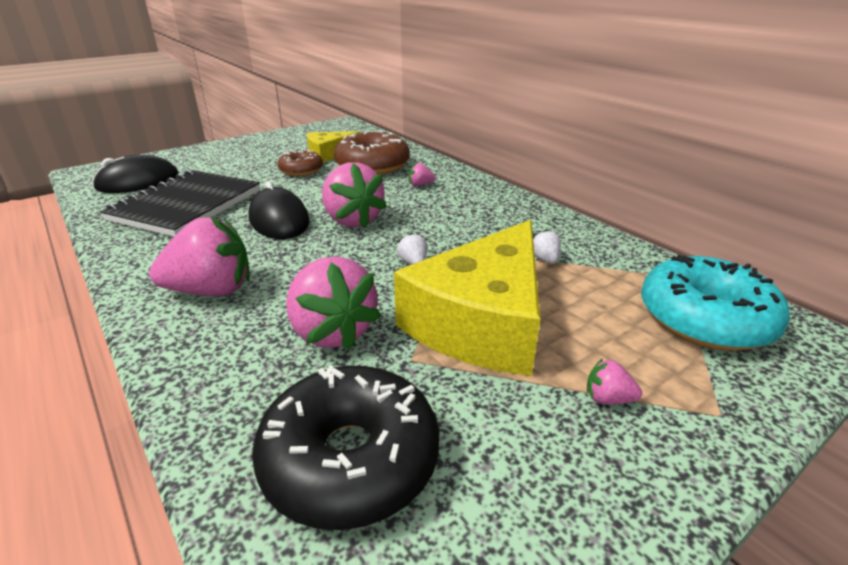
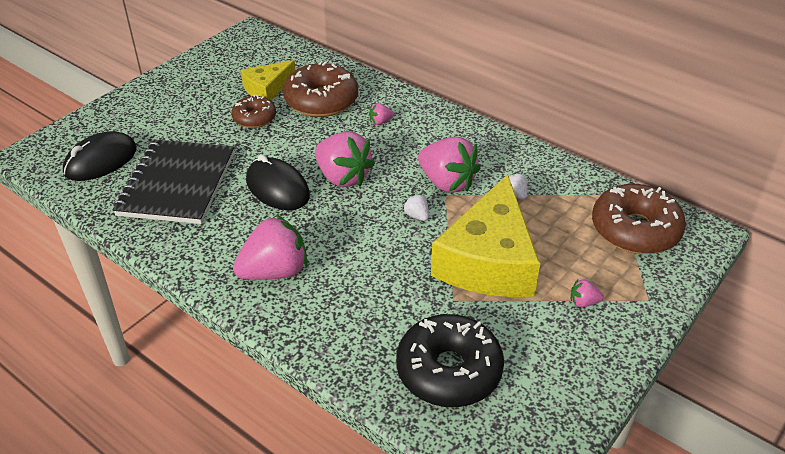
camera: 15 degrees left, 10 degrees up
pink strawberry [286,256,381,350] -> pink strawberry moved to [418,137,480,193]
turquoise donut [641,255,790,351] -> brown donut [592,184,686,254]

